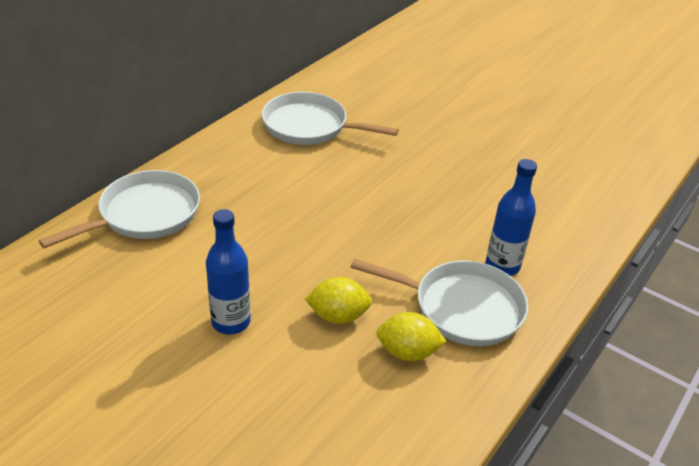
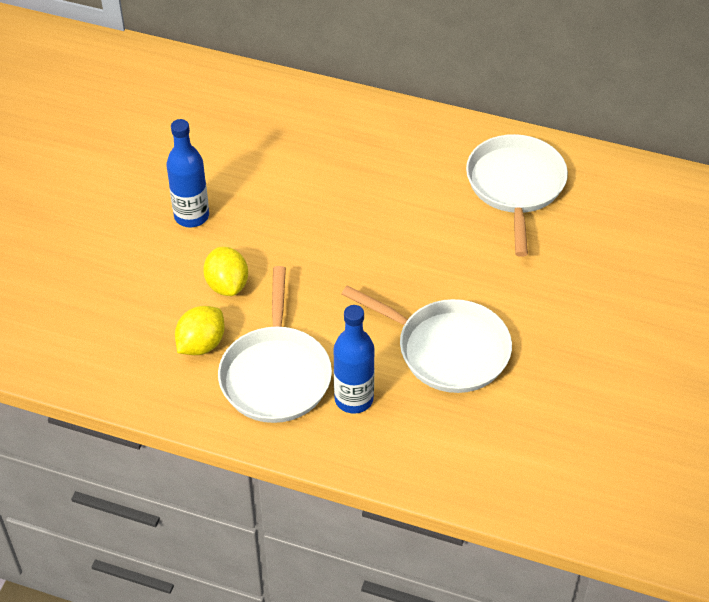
camera: 75 degrees right, 10 degrees up
white pan [39,170,200,248] -> white pan moved to [341,286,512,393]
yellow lemon [376,312,447,361] -> yellow lemon turned 45 degrees clockwise [175,306,225,355]

